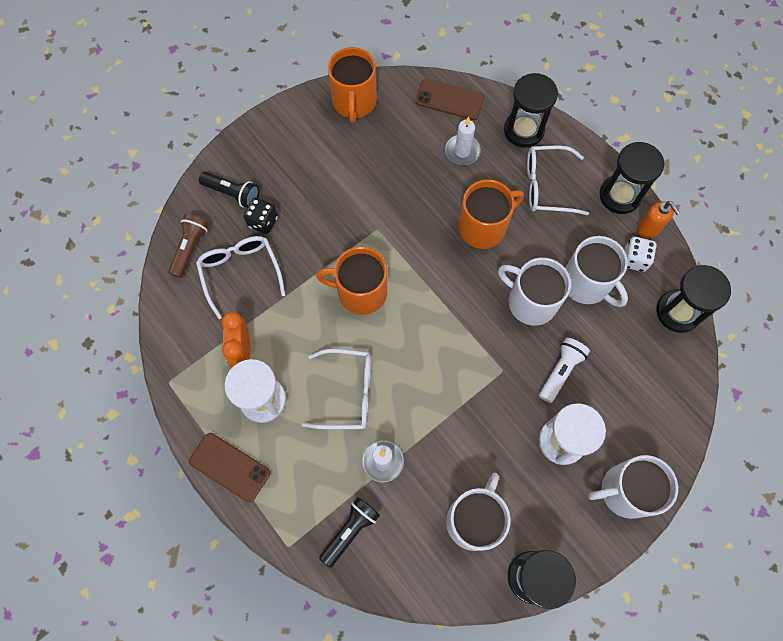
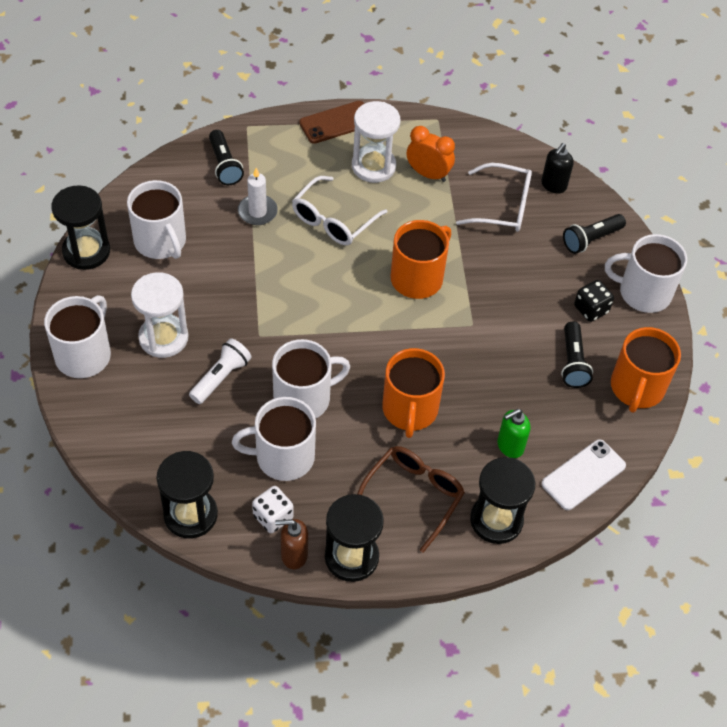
camera: 120 degrees right, 15 degrees down
brown flashlight [169,214,209,278] -> black soap dispenser [541,143,574,194]
black dice [243,198,278,234] -> black dice moved to [574,280,614,322]
orange mug [328,47,377,123] -> orange mug turned 105 degrees counterclockwise [611,327,681,413]
brown phone [415,78,485,120] -> white phone [541,439,626,510]
white candle [445,117,481,165] -> green soap dispenser [497,409,530,458]
white glasses [527,145,589,215] -> brown glasses [357,446,465,553]
white flashlight [539,338,590,403] -> white flashlight turned 120 degrees counterclockwise [189,338,251,404]
orange soap dispenser [637,201,680,239] -> brown soap dispenser [275,519,308,569]
none -> black flashlight [561,321,593,388]
none -> white mug [605,234,687,313]

